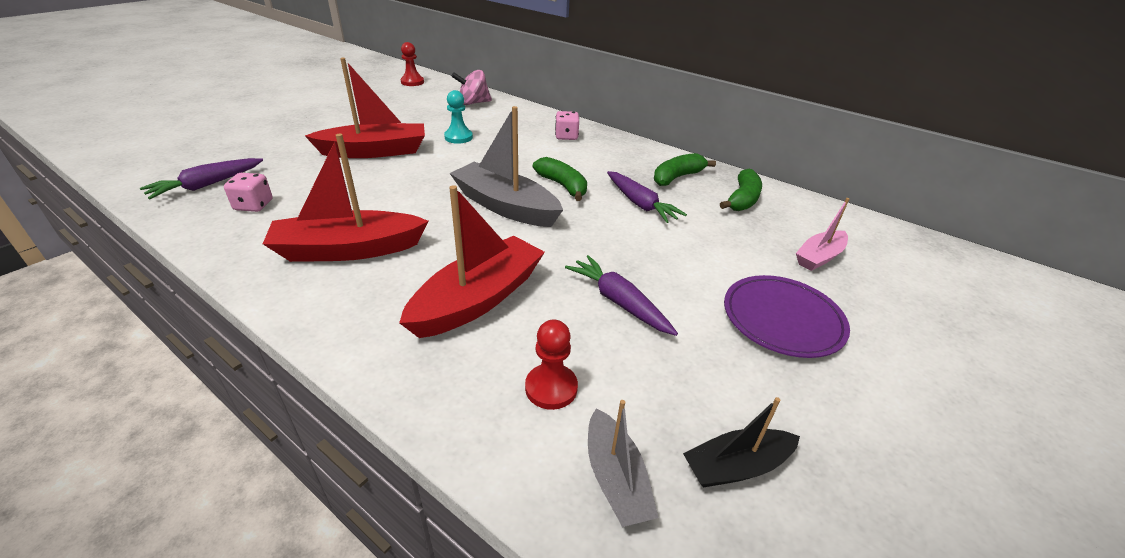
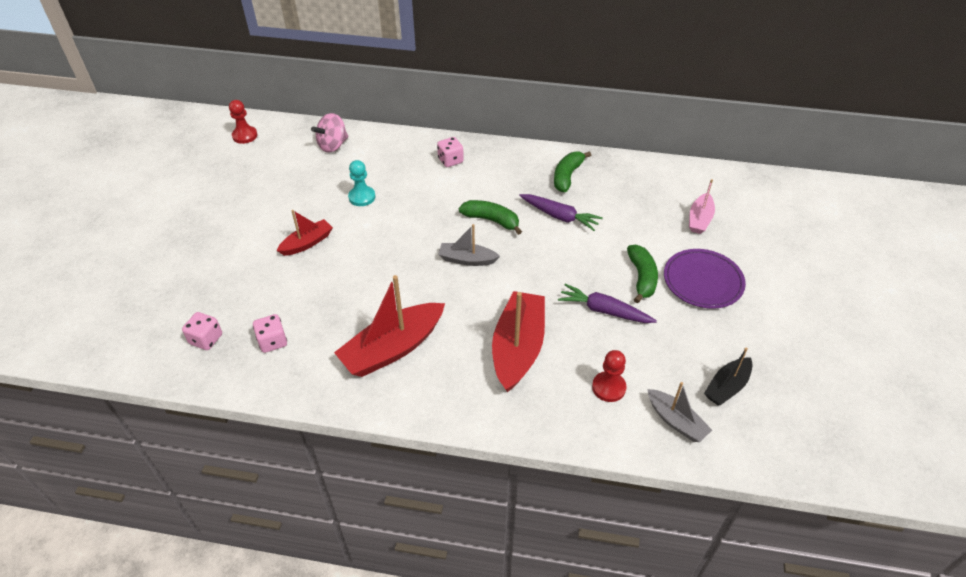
camera: 25 degrees left, 10 degrees up
purple carrot [140,158,263,199] -> pink dice [182,312,222,350]
red boat [305,58,425,158] -> red boat [277,210,333,256], size x0.56
grey boat [450,106,563,227] -> grey boat [438,224,500,266], size x0.56
green banana [720,169,762,211] -> green banana moved to [627,245,658,303]

